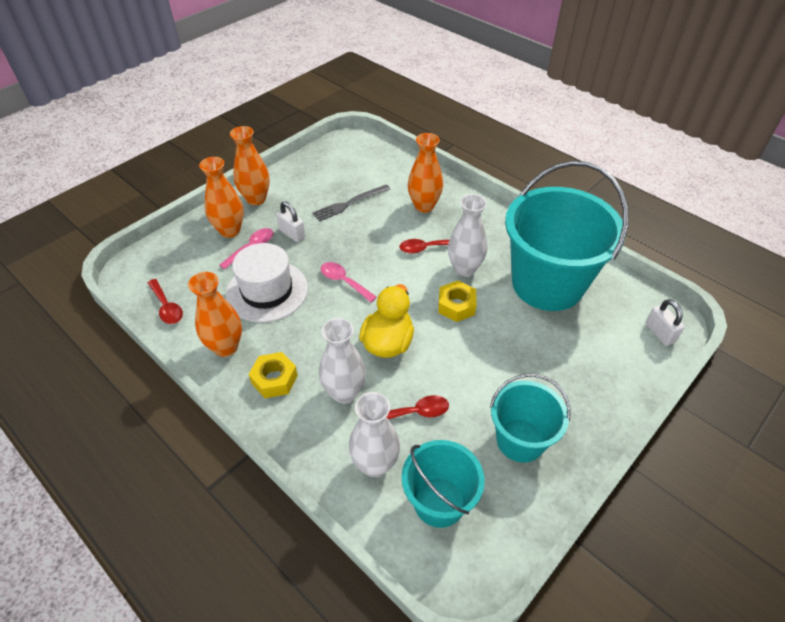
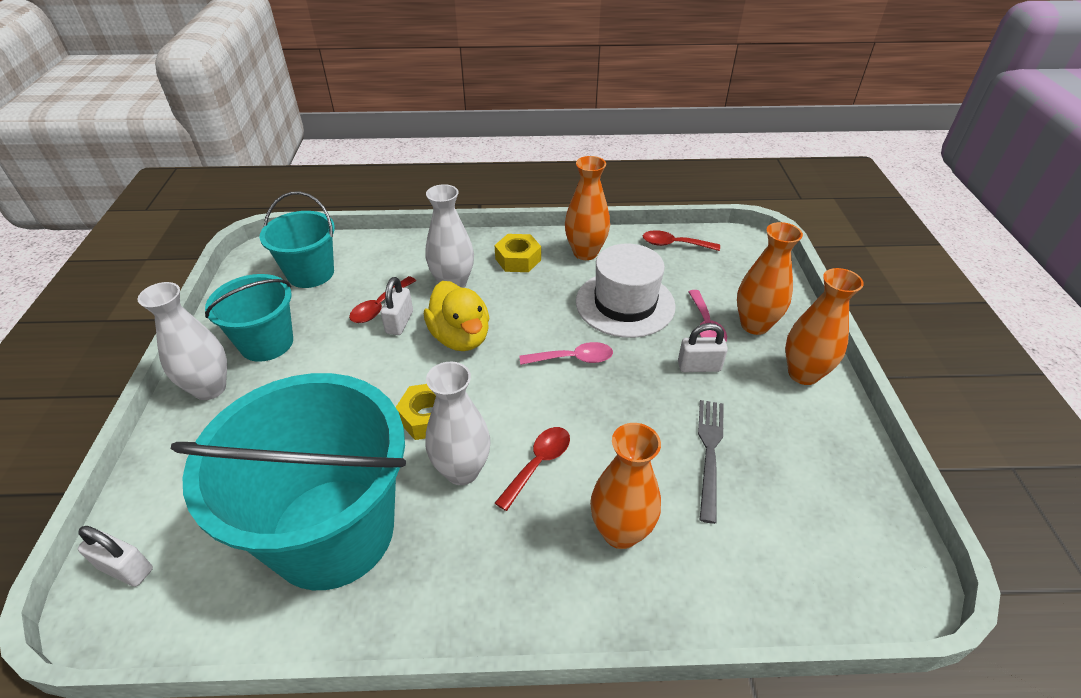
camera: 135 degrees right, 5 degrees down
white vase [349,392,400,477] -> white vase moved to [137,282,227,400]
none -> white padlock [381,277,413,335]

